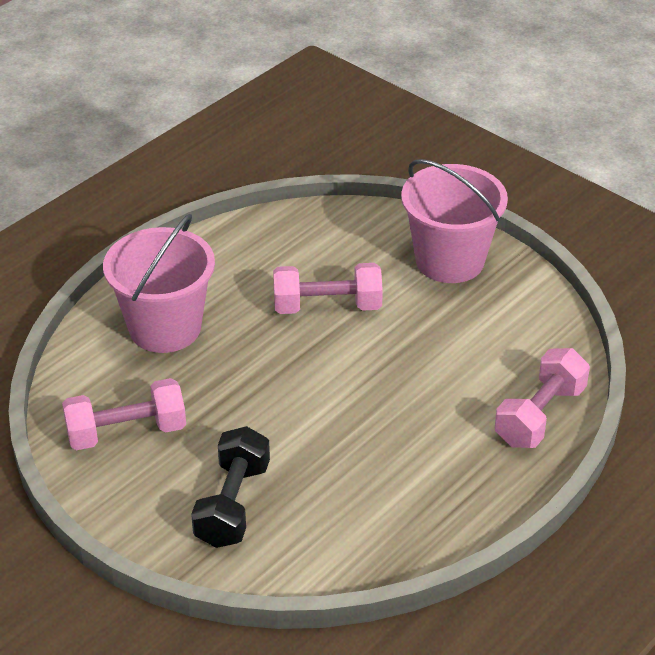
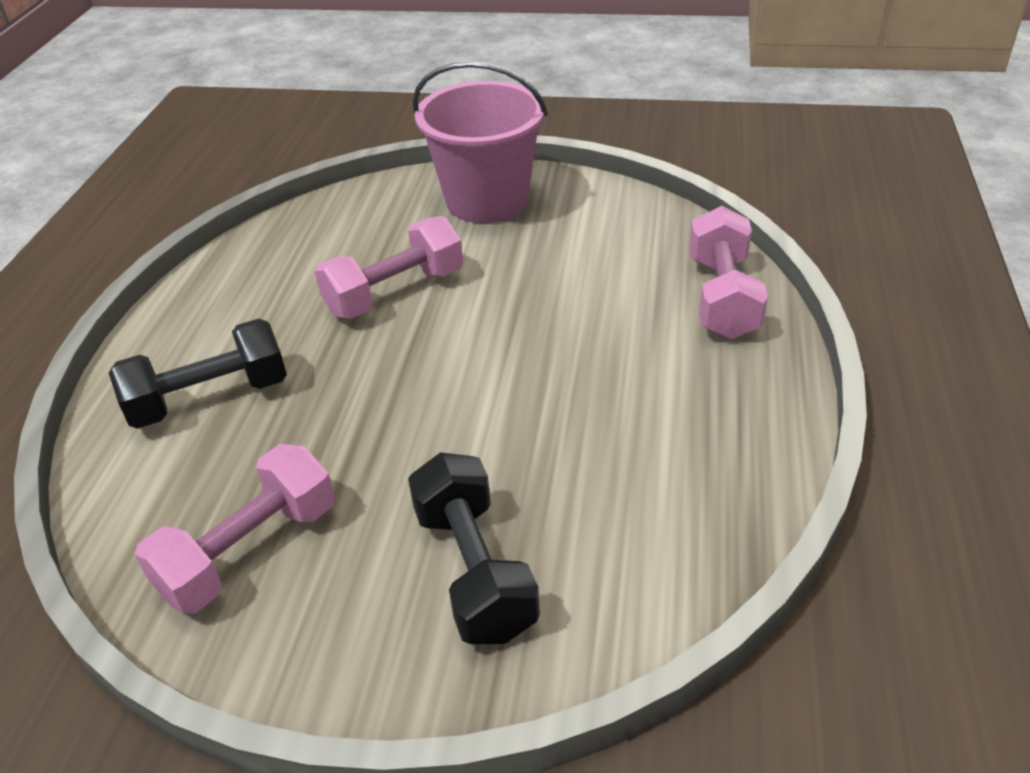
camera: 30 degrees left, 0 degrees up
pink bucket [103,214,215,353] -> black dumbbell [109,318,287,429]

